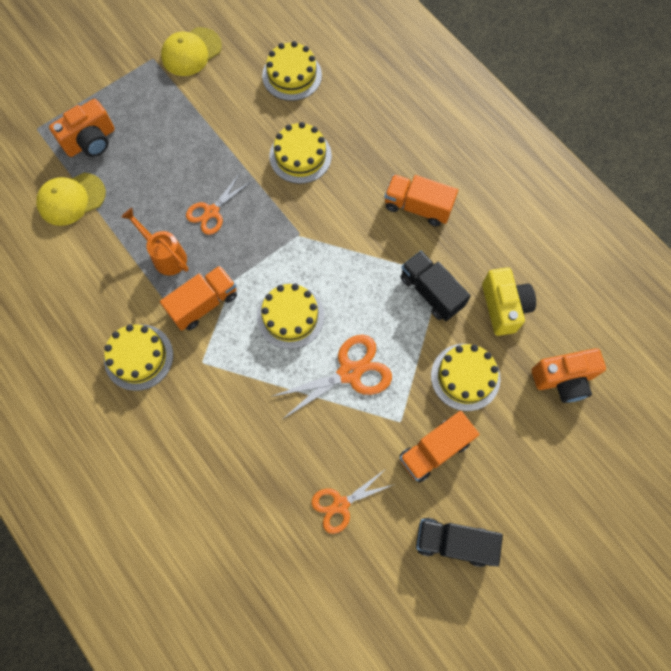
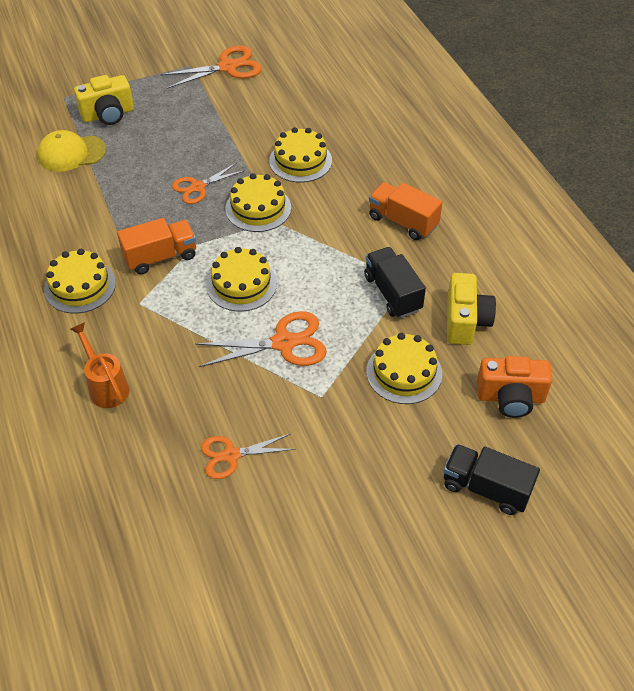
camera: 15 degrees right, 20 degrees down
orange camera [49,99,115,157] -> yellow camera [74,75,134,125]
orange watering can [121,208,189,276] -> orange watering can moved to [70,322,129,408]
yellow cap [161,27,222,76] -> orange scissors [160,45,262,89]
yellow cake [262,41,322,101] -> yellow cake moved to [225,173,291,232]
orange truck [399,411,479,483] -> none
black truck [416,518,503,567] -> black truck moved to [444,444,540,515]

